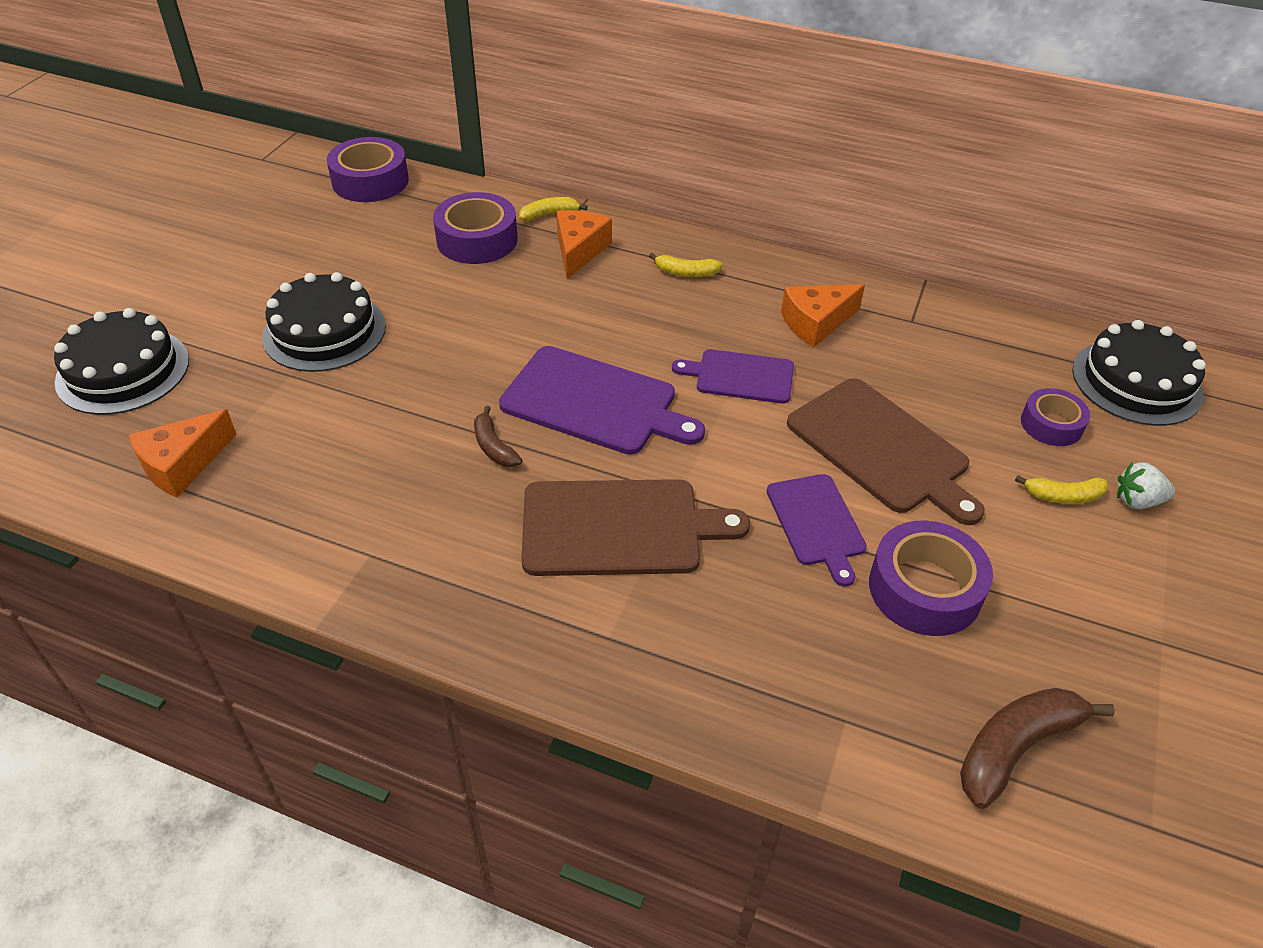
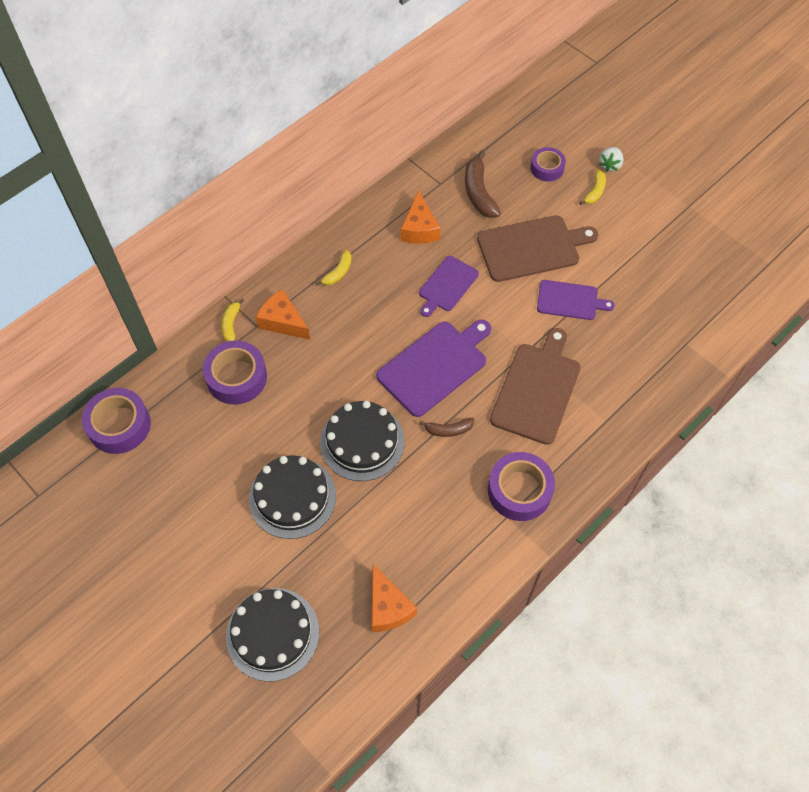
camera: 65 degrees left, 15 degrees up
purple tape [869,521,993,636] -> purple tape moved to [488,452,555,521]
brown banana [960,688,1115,809] -> brown banana moved to [465,151,501,218]
black cake [1072,320,1206,426] -> black cake moved to [320,401,405,481]

